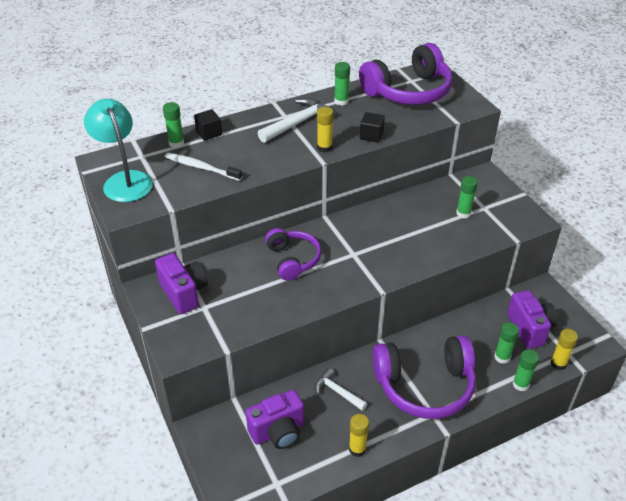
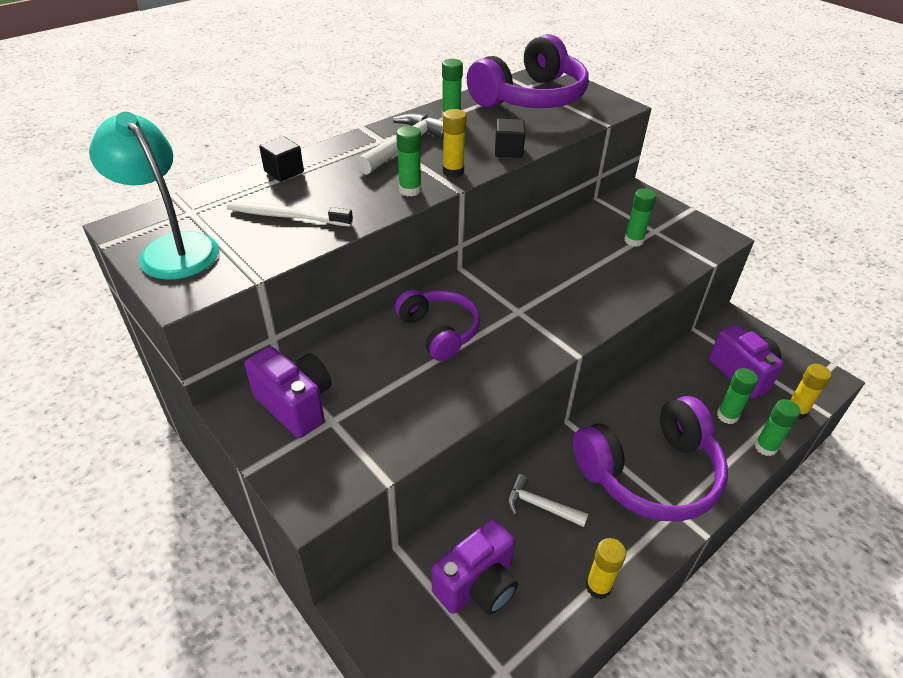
camera: 15 degrees left, 0 degrees up
green glue stick [163,102,184,148] -> green glue stick moved to [396,126,421,196]

